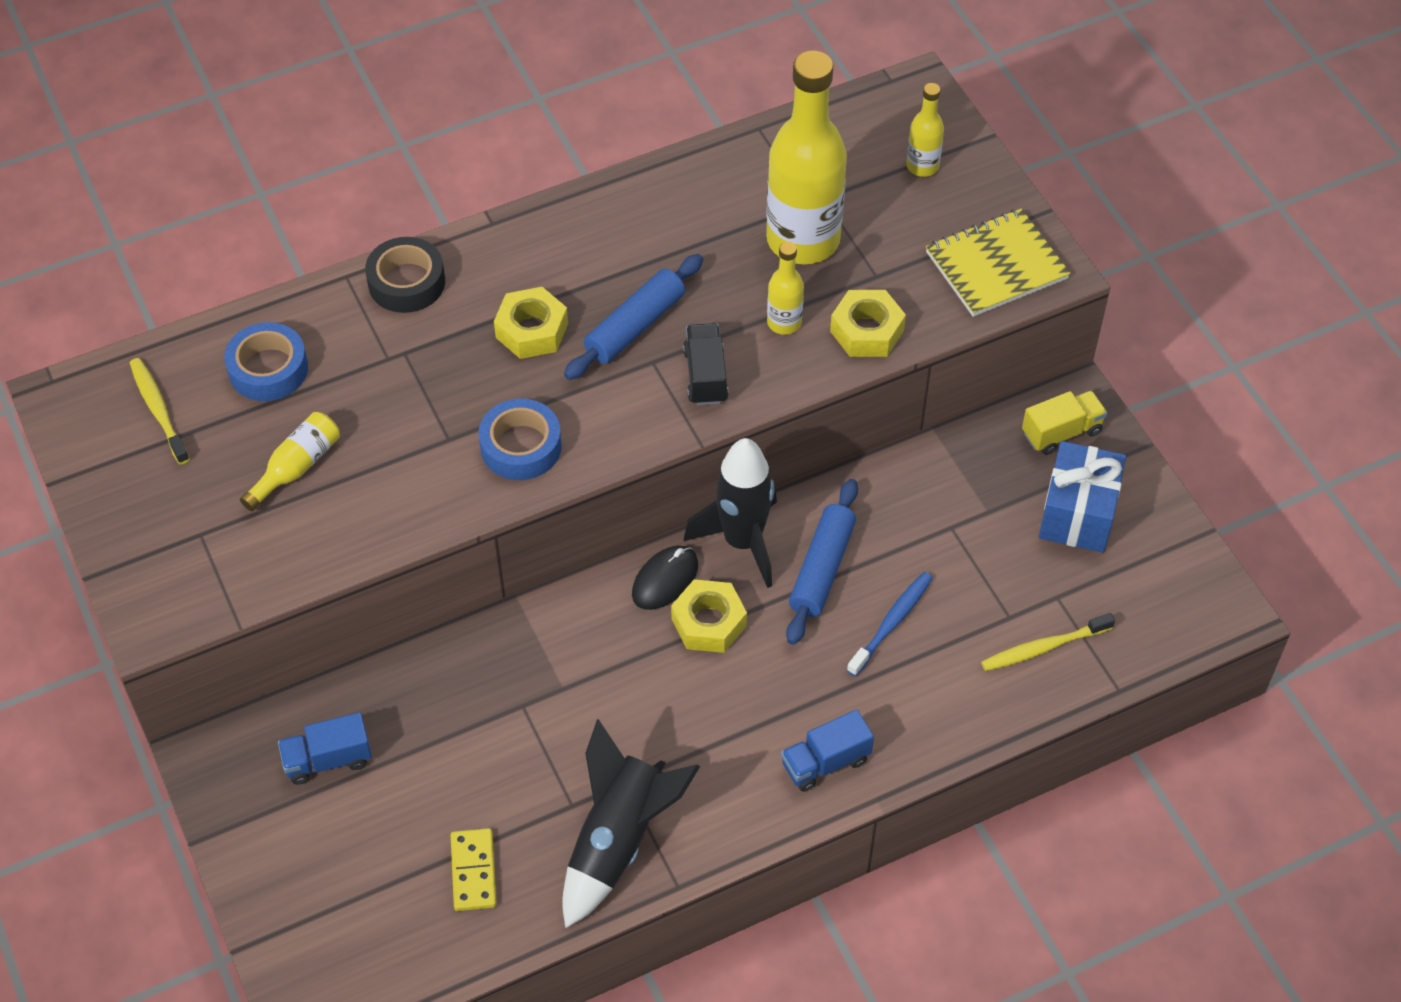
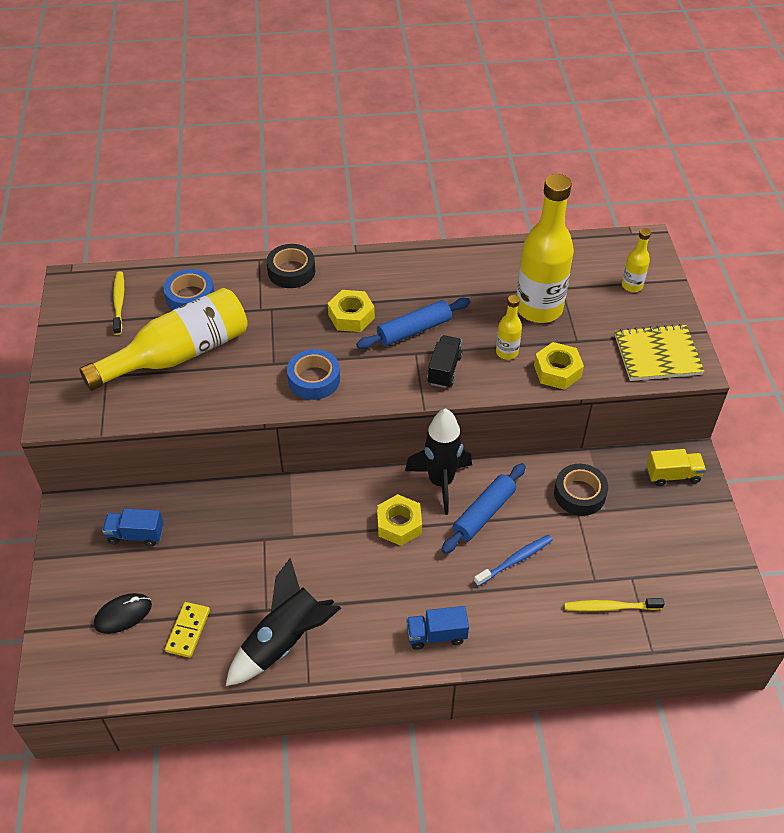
camera: 20 degrees right, 5 degrees down
yellow bottle [240,412,340,511] -> yellow bottle [79,288,248,391], size x2.19
black mouse [632,546,698,610] -> black mouse moved to [94,593,152,634]
blue gift [1039,441,1126,553] -> none
none -> black tape [554,464,608,516]

